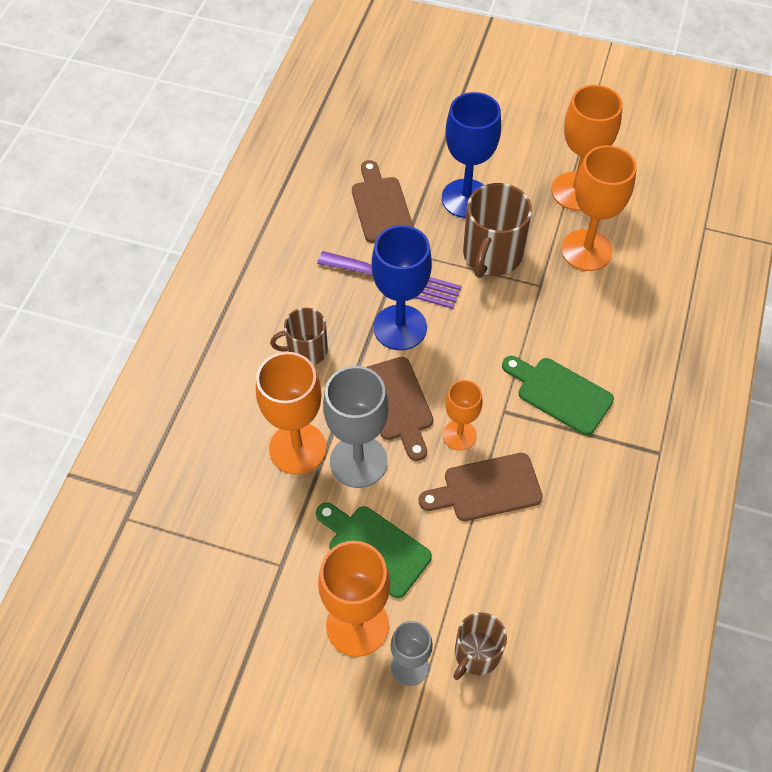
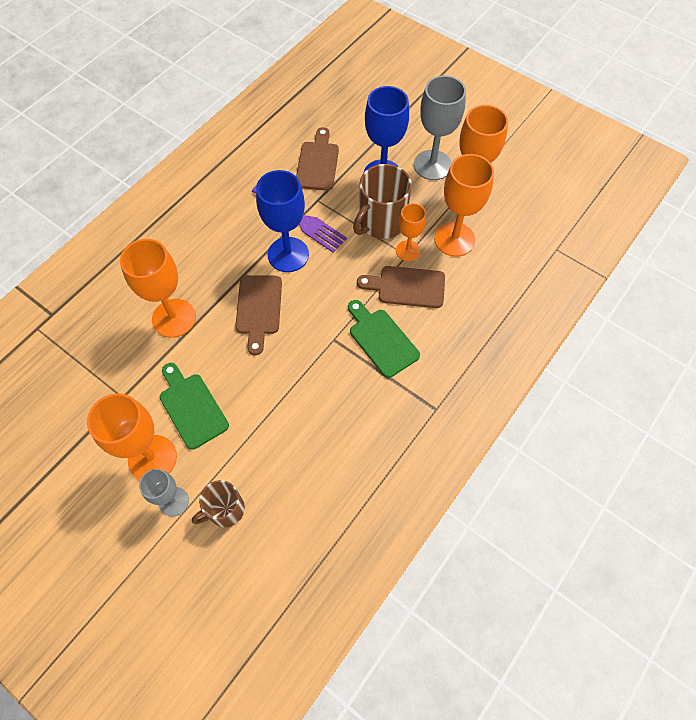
camera: 20 degrees right, 5 degrees up
brown mug [270,308,328,365] -> none
grey goblet [323,366,389,488] -> grey goblet moved to [414,75,466,180]
brown cutting board [419,453,543,521] -> brown cutting board moved to [357,266,445,308]
orange goblet [443,380,482,450] -> orange goblet moved to [396,203,426,261]

